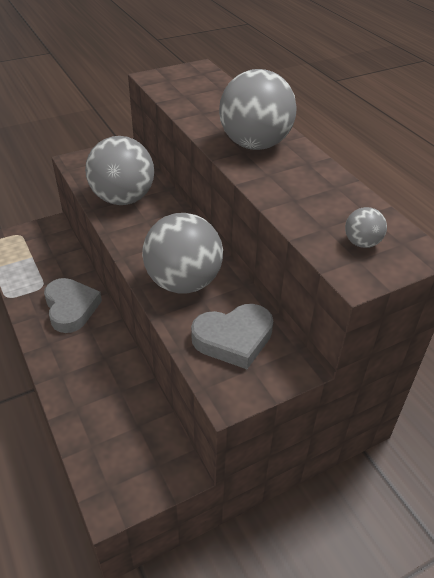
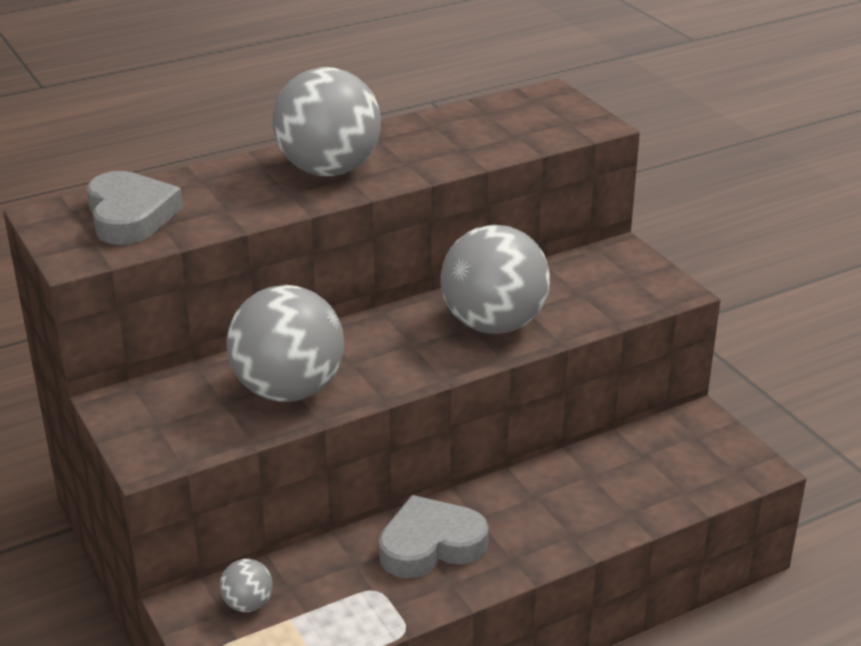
camera: 90 degrees left, 10 degrees down
grey heart [191,304,273,369] -> grey heart moved to [86,171,183,245]
grey ball [345,207,387,248] -> grey ball moved to [220,559,273,612]

